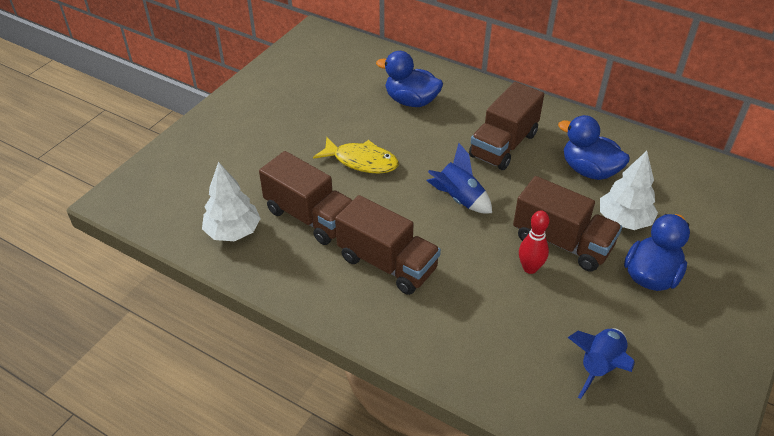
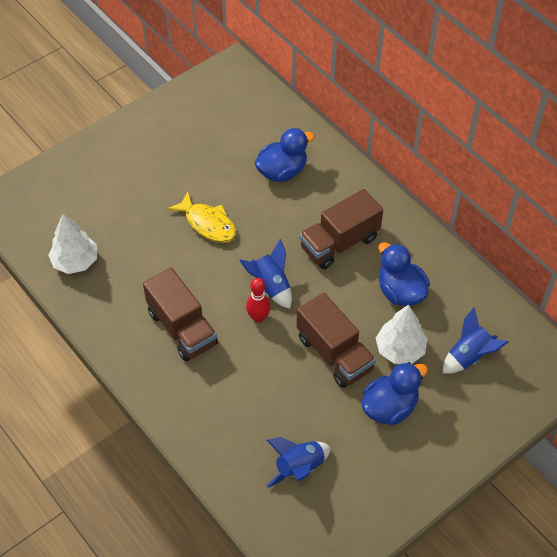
camera: 20 degrees right, 10 degrees up
brown truck [259,151,353,245] -> none
blue duck [376,51,443,107] -> blue duck turned 105 degrees clockwise [254,128,315,182]
red bowling pin [519,210,549,274] -> red bowling pin moved to [246,278,271,323]
none -> blue rocket [443,307,508,374]

